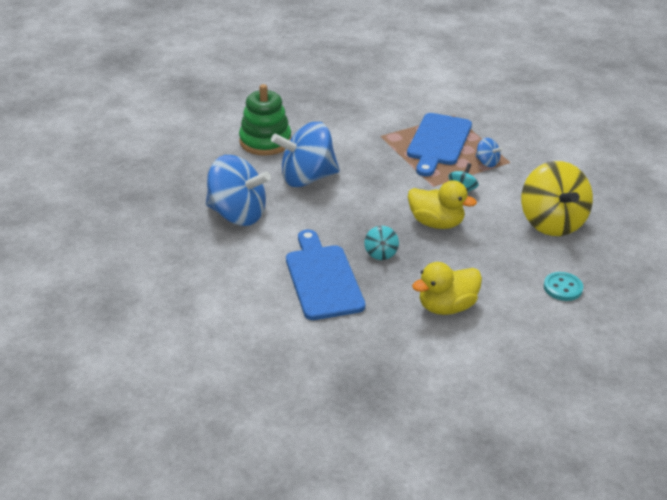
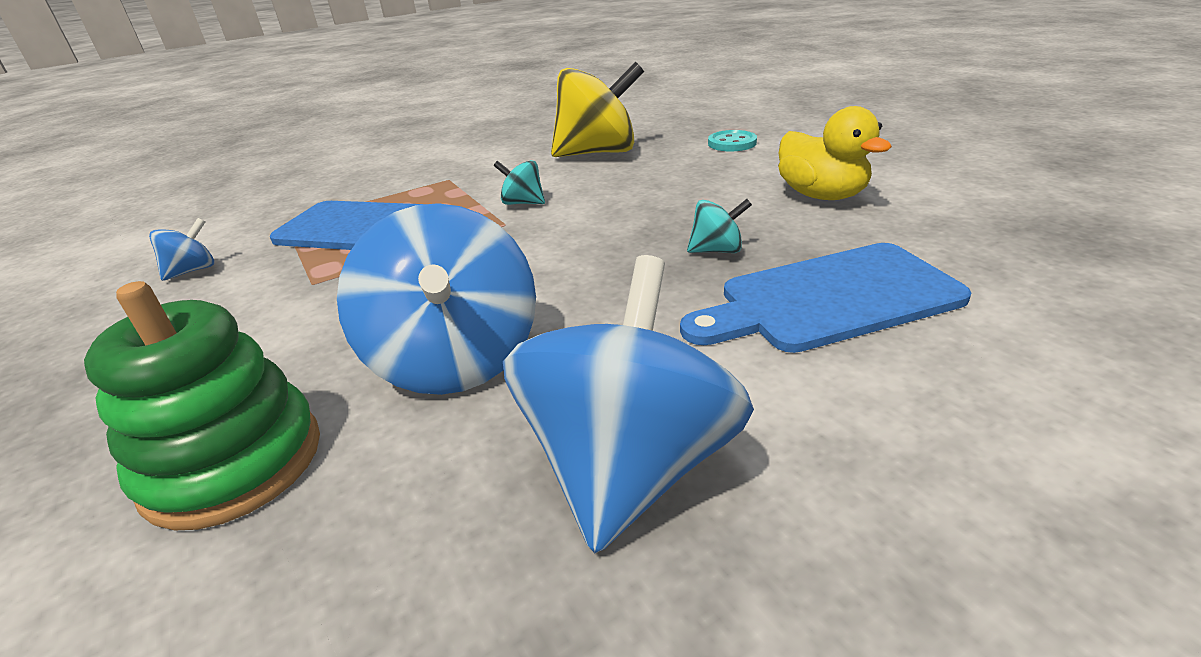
camera: 90 degrees left, 5 degrees down
yellow duck [408,180,477,229] -> none
blue spinning top [475,138,503,167] -> blue spinning top moved to [149,218,214,281]

